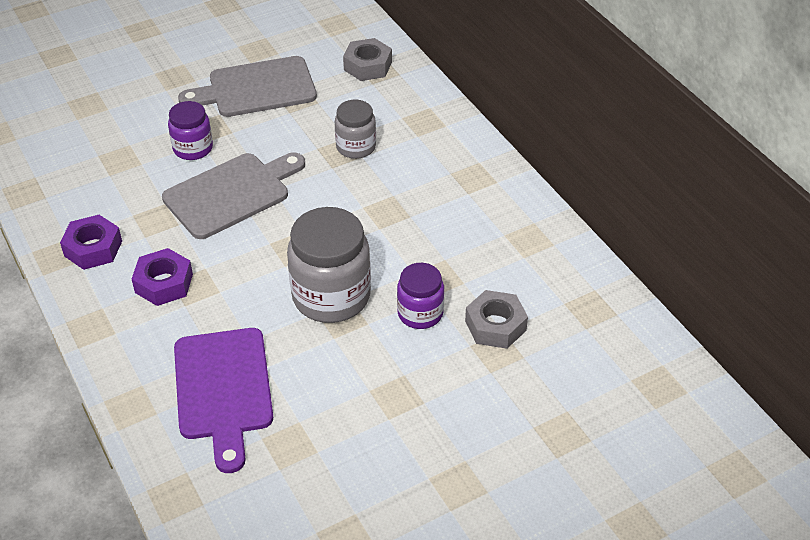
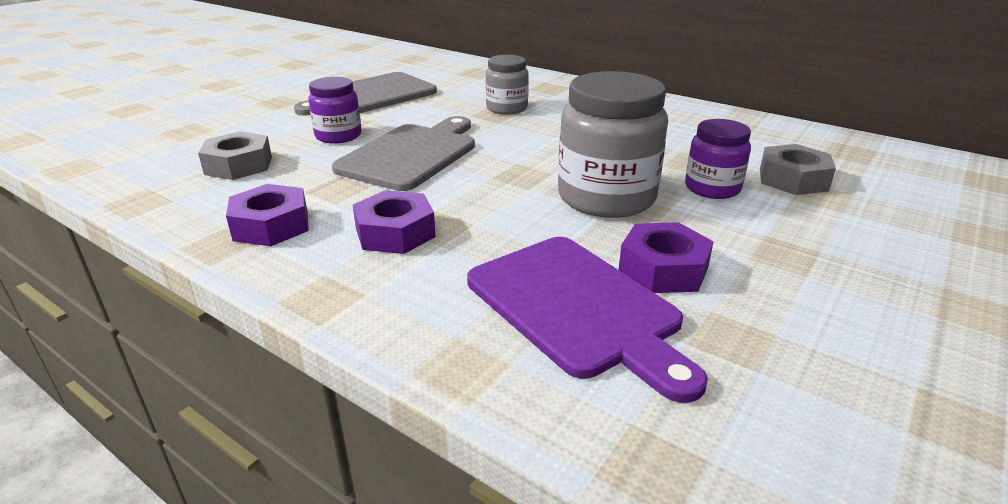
camera: 25 degrees left, 15 degrees down
grey nut [343,38,392,81] -> grey nut moved to [198,131,272,180]
none -> purple nut [619,222,714,293]

